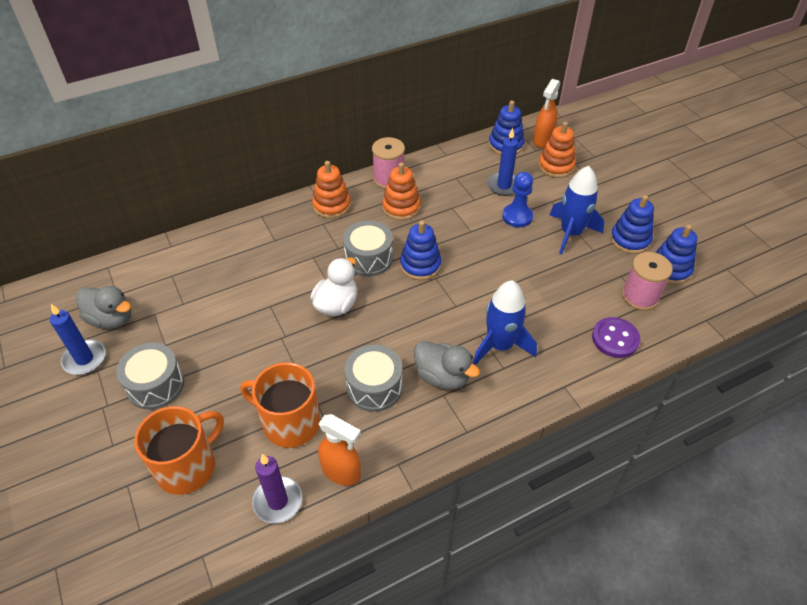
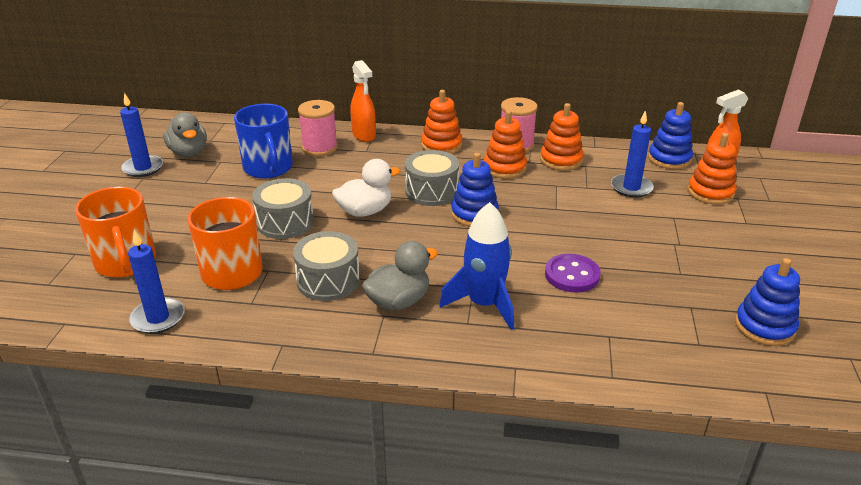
camera: 35 degrees right, 15 degrees down
grey drum [116,343,184,410] -> grey drum moved to [252,178,314,239]
orange mug [134,406,224,495] -> orange mug turned 75 degrees clockwise [75,187,156,278]
purple candle [252,454,302,524] -> blue candle [128,230,185,334]
orange spray bottle [318,414,361,486] -> orange spray bottle moved to [351,60,376,142]
grey duck [414,341,480,390] -> grey duck turned 105 degrees counterclockwise [362,241,438,311]
blue pawn [502,172,533,227] -> none
blue rocket [549,166,604,255] -> none
purple button [592,317,640,358] -> purple button moved to [545,254,601,293]
blue stacking toy [610,195,654,254] -> none
pink spool [622,252,673,311] -> pink spool moved to [298,100,338,156]
none -> blue mug [234,104,293,179]
none -> orange stacking toy [540,103,584,171]

